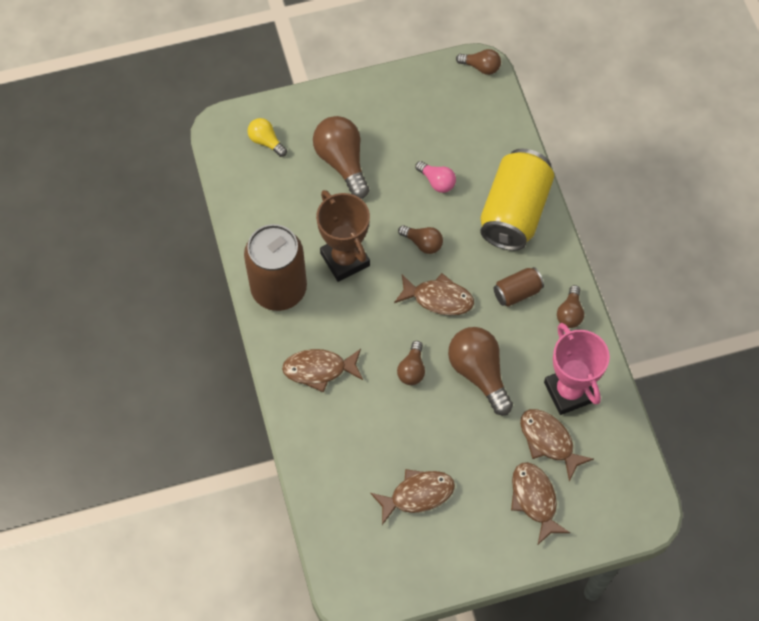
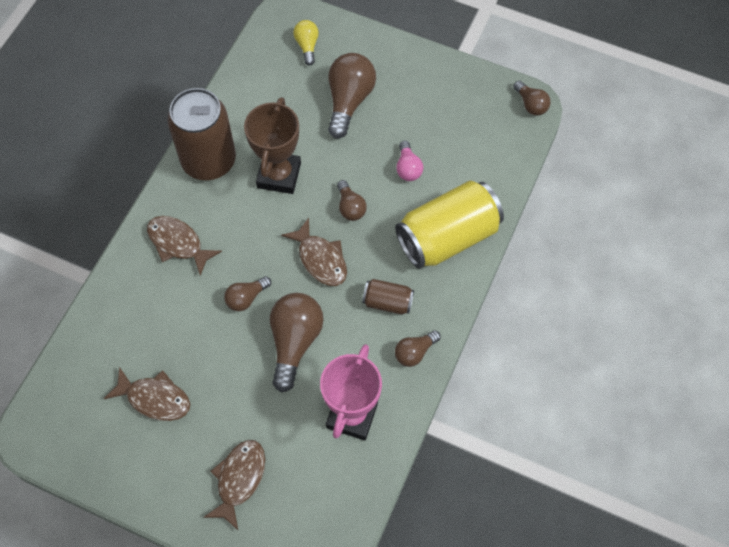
camera: 40 degrees right, 0 degrees up
brown fish [520,409,594,481] -> none

